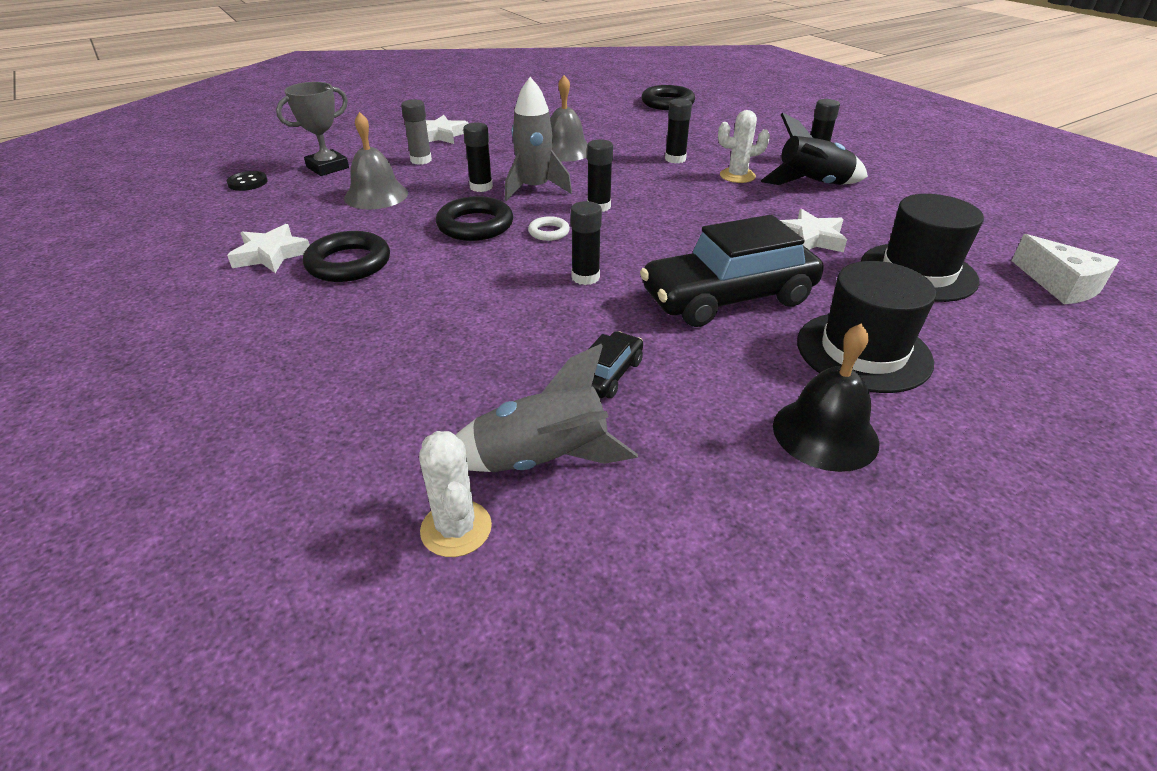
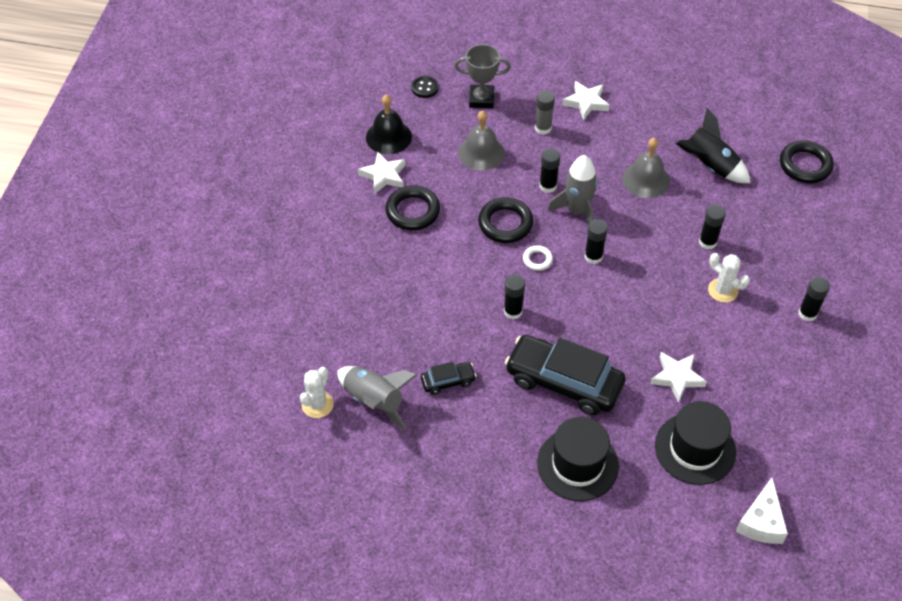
camera: 45 degrees right, 15 degrees up
black rocket [760,112,868,185] -> black rocket moved to [675,108,750,183]
black bell [773,323,879,472] -> black bell moved to [366,94,412,154]

